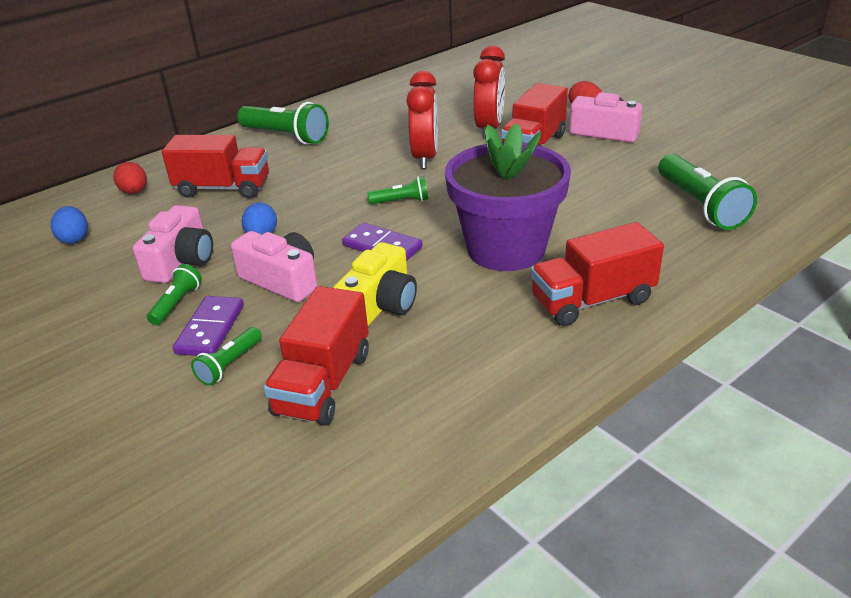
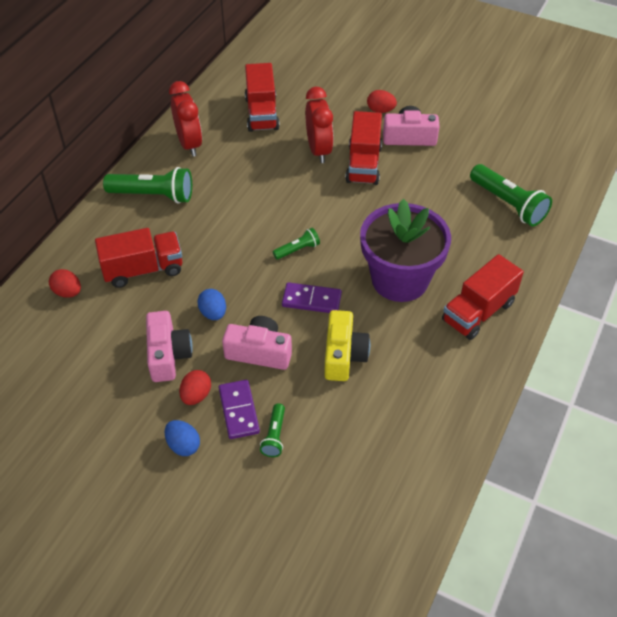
camera: 25 degrees left, 15 degrees up
blue egg [51,206,88,244] -> blue egg moved to [165,420,200,456]
green flashlight [147,264,202,325] -> red egg [179,370,211,405]
red truck [263,286,369,426] -> red truck moved to [245,63,280,132]
red clock [406,71,438,169] -> red clock moved to [169,81,202,157]

